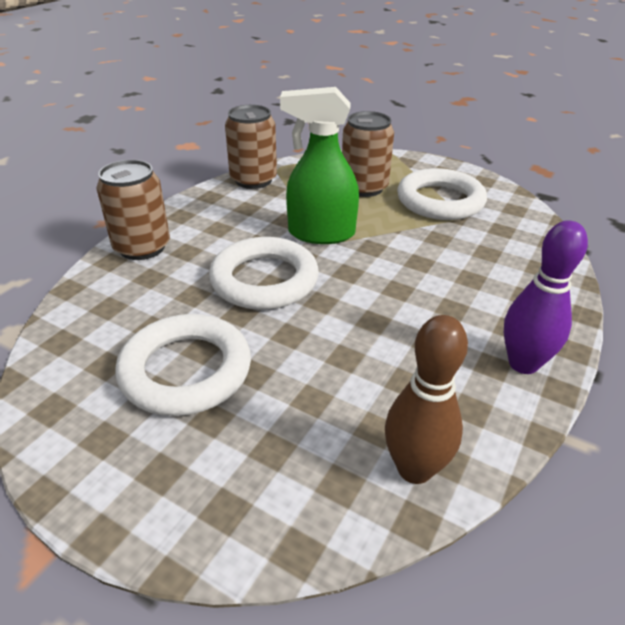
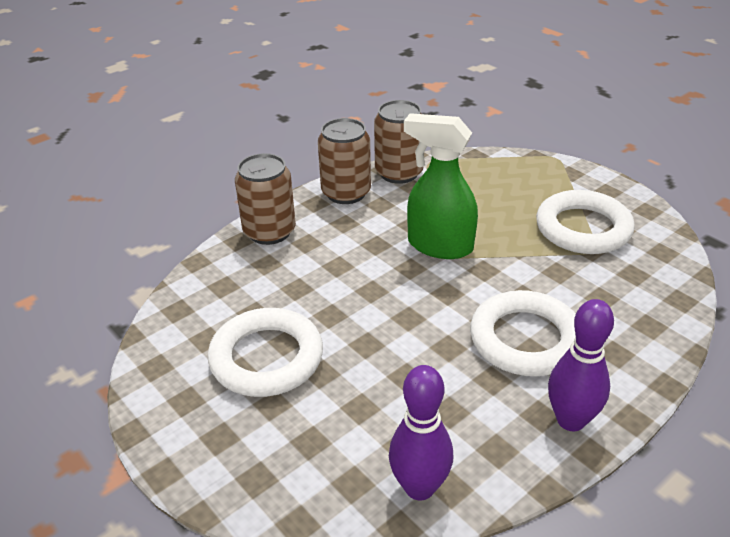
camera: 20 degrees right, 0 degrees up
white ring [209,237,319,310] -> white ring moved to [470,290,576,376]
brown can [342,111,394,197] -> brown can moved to [318,118,371,204]
brown bowling pin [385,315,468,484] -> purple bowling pin [389,365,453,501]

